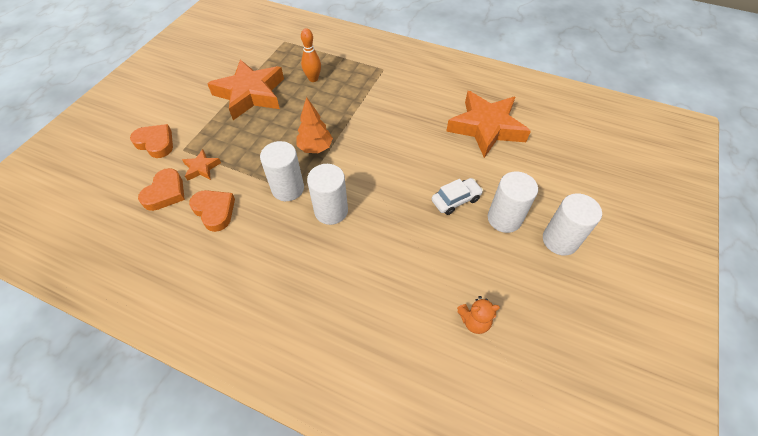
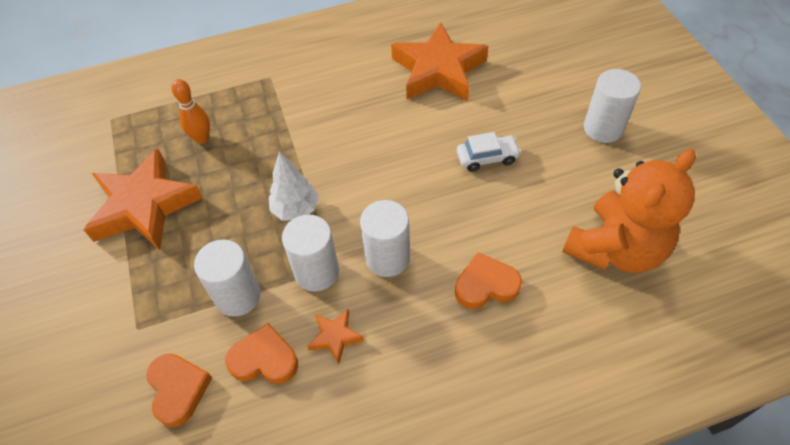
camera: 40 degrees left, 0 degrees up
orange heart [130,124,173,158] -> orange heart moved to [455,252,522,309]
orange star [182,149,221,181] -> orange star moved to [307,309,364,364]
orange tree [297,97,333,153] -> white tree [269,152,319,220]
white car [432,178,483,215] -> white car turned 60 degrees clockwise [457,132,521,172]
orange teddy bear [457,296,500,334] -> orange teddy bear [562,149,696,273], size x2.41
white cylinder [488,172,538,233] -> white cylinder moved to [194,239,261,317]

